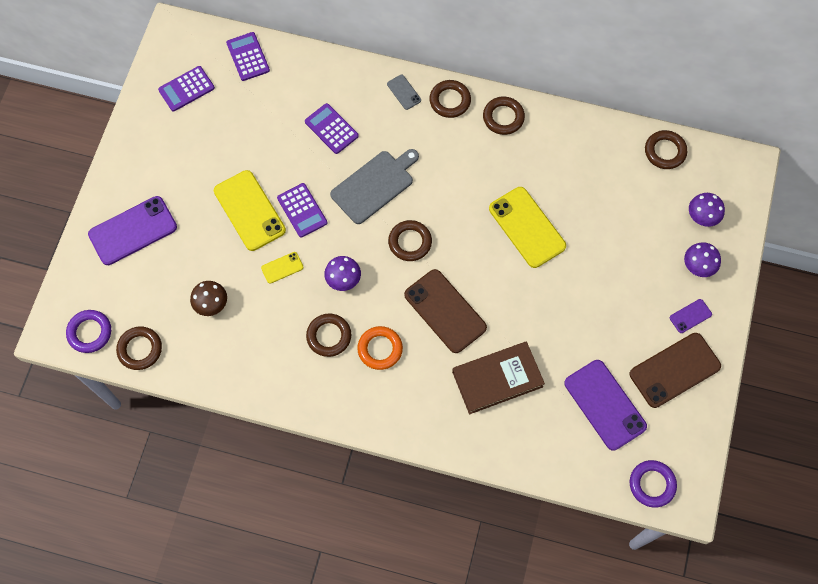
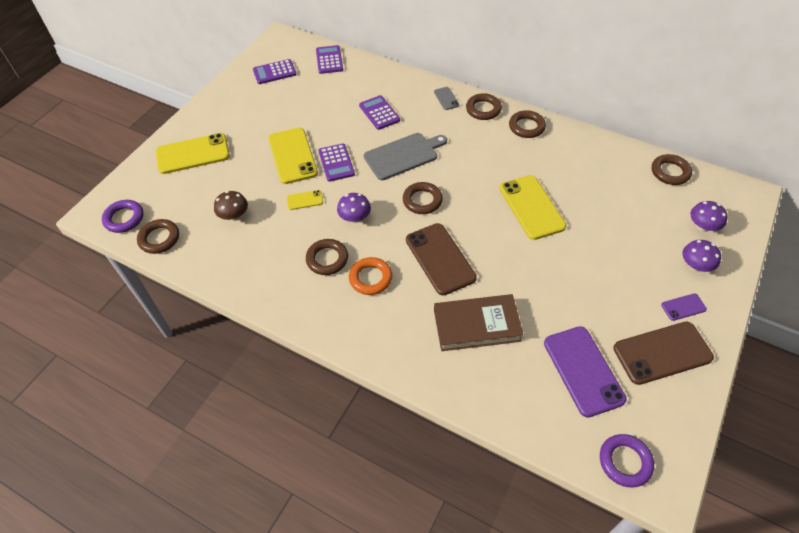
camera: 15 degrees right, 15 degrees down
purple phone [88,196,177,265] -> yellow phone [156,133,230,174]

